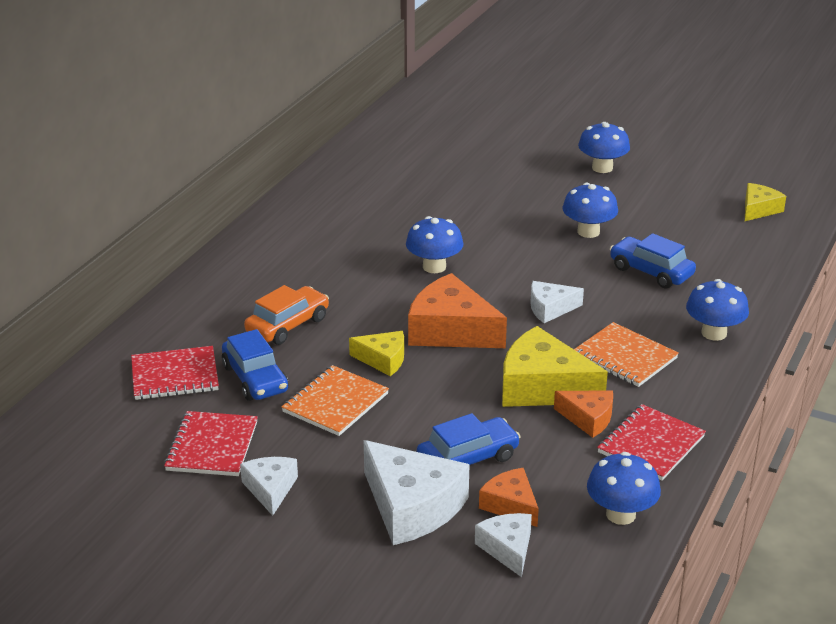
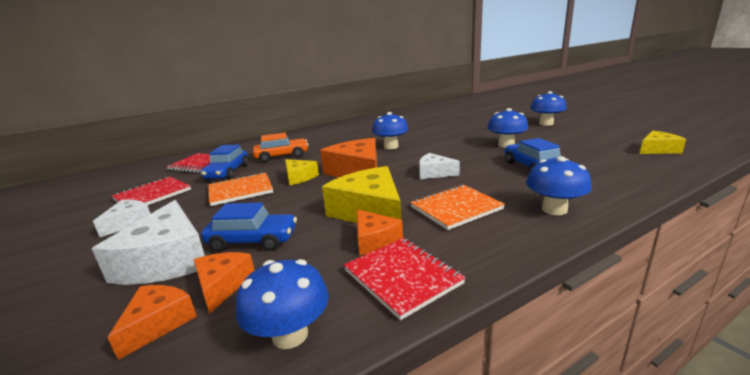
camera: 35 degrees right, 10 degrees down
white cheese [475,513,532,577] -> orange cheese [107,285,197,360]
orange notebook [574,322,679,387] -> orange notebook turned 75 degrees clockwise [410,185,505,230]
red notebook [597,404,706,480] -> red notebook turned 75 degrees clockwise [344,238,466,320]

